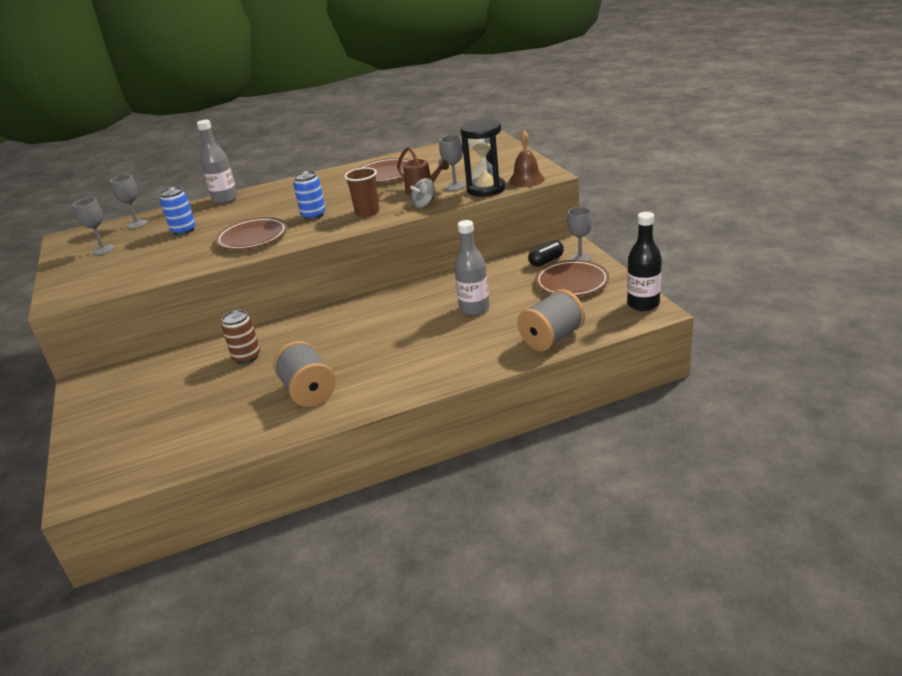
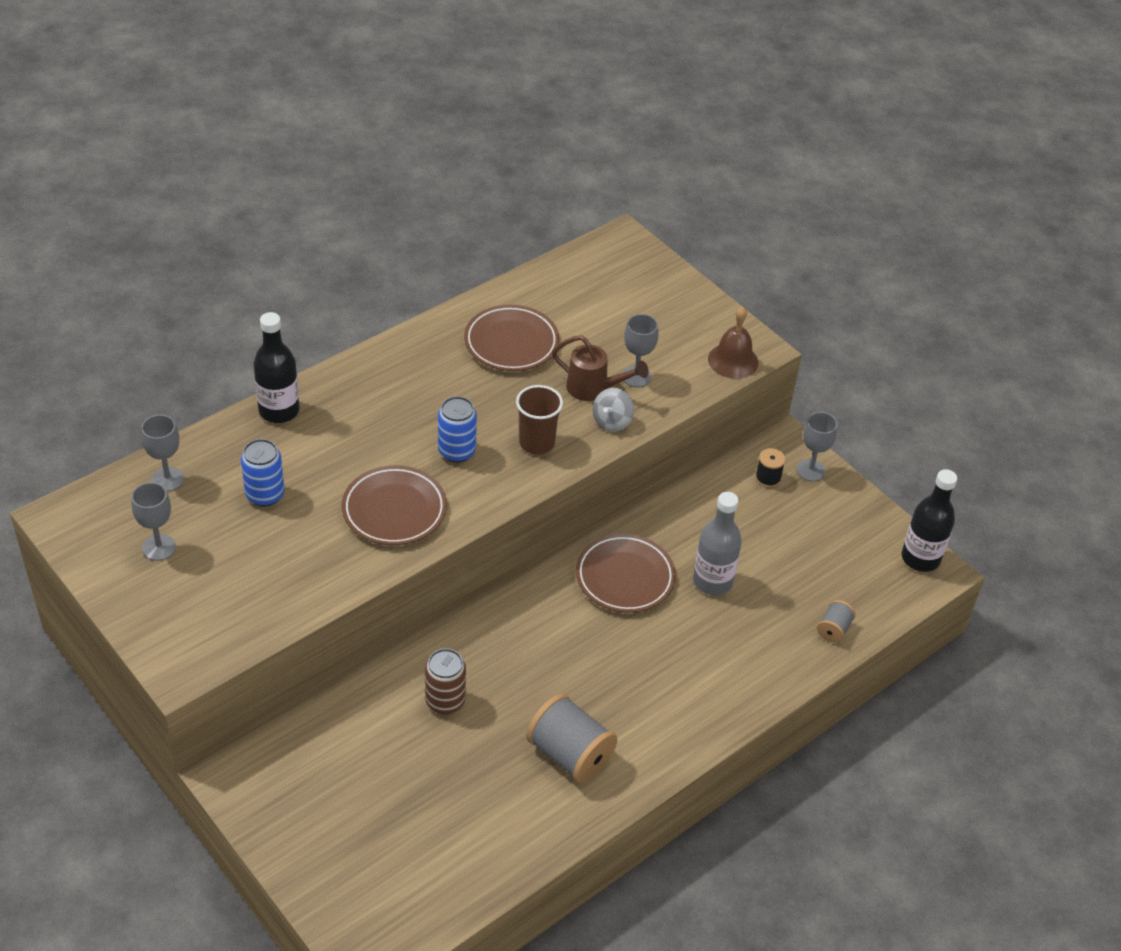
camera: 25 degrees left, 15 degrees up
grey bottle [197,120,238,204] -> black bottle [254,312,299,423]
black hourglass [460,119,506,197] -> none
grey spool [517,289,585,351] -> grey spool [817,600,856,643], size x0.51
black capsule [528,240,564,267] -> black spool [755,448,786,488]
brown plate [535,260,609,296] -> brown plate moved to [576,534,676,613]

